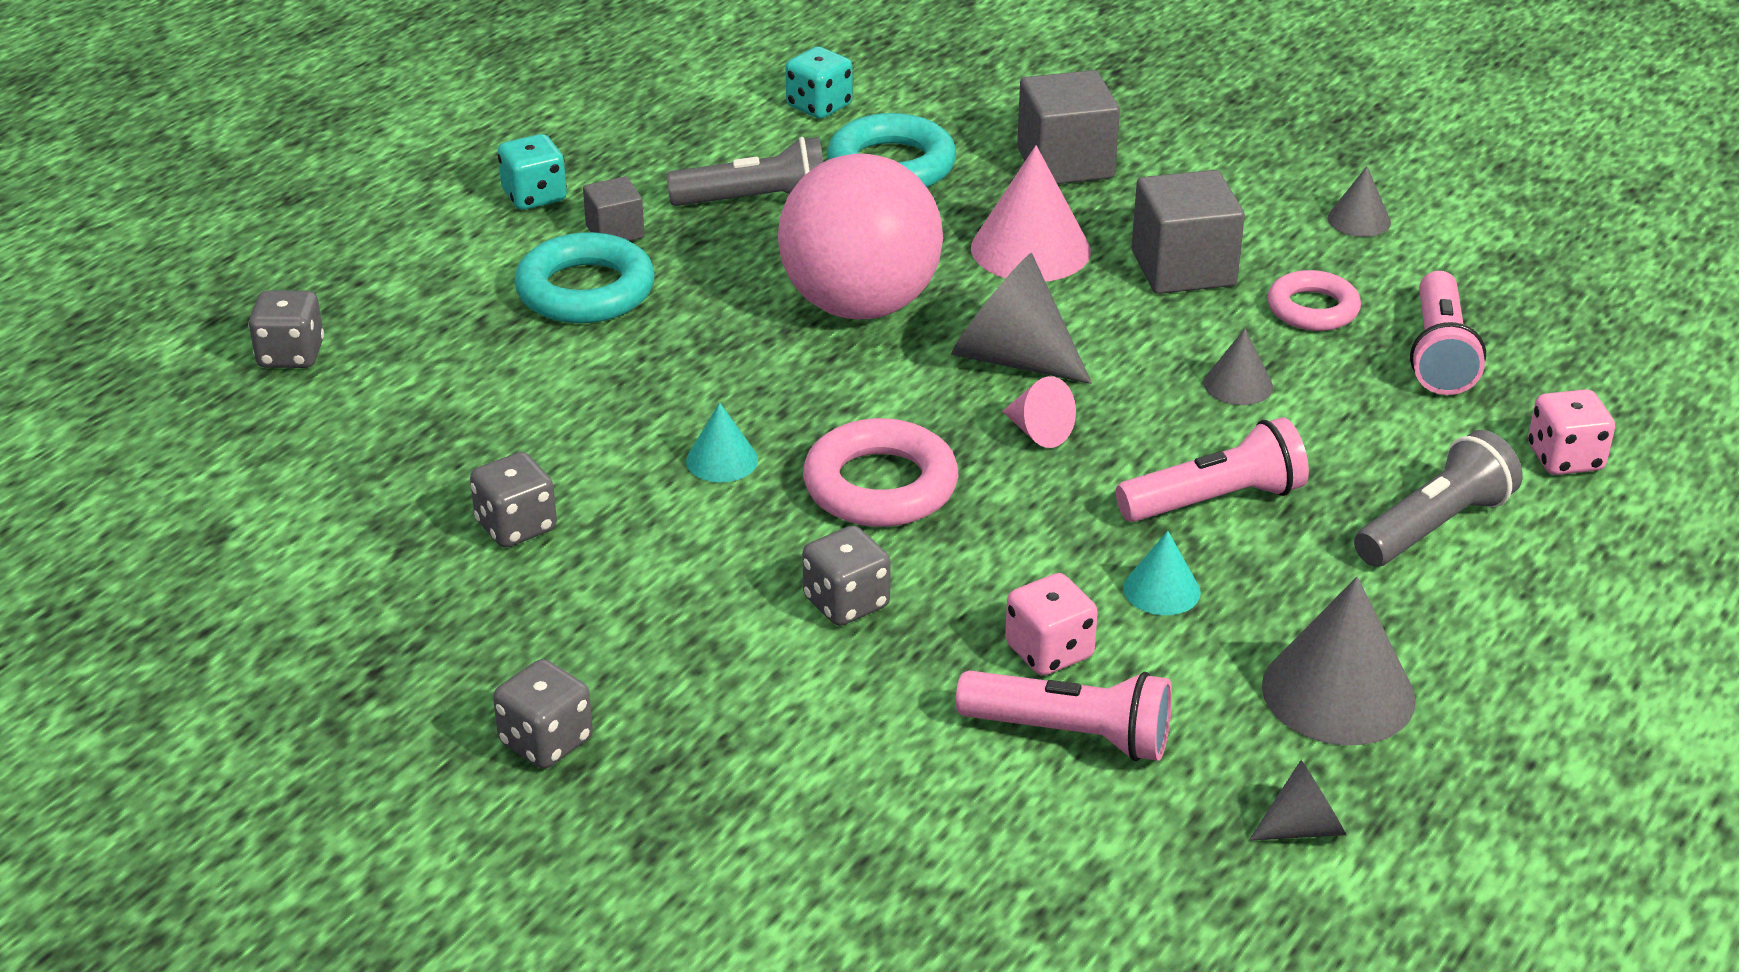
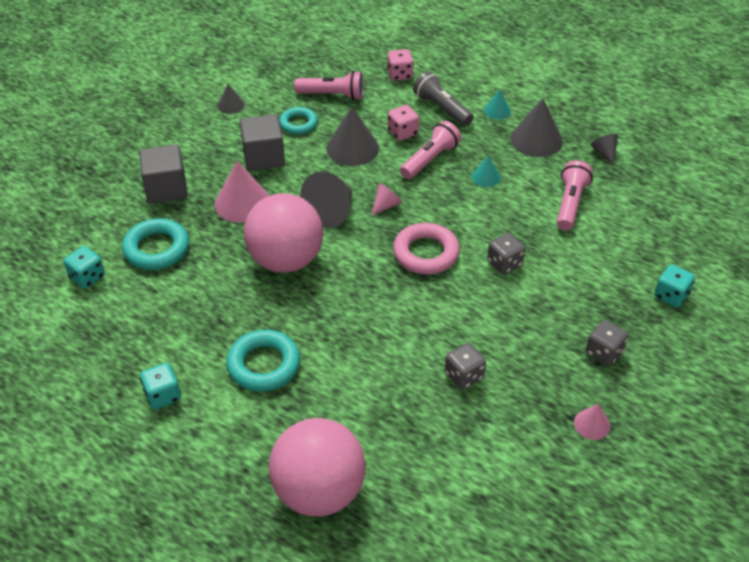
camera: 90 degrees left, 10 degrees up
grey dice [248,290,324,368] -> pink ball [269,418,366,516]
grey cube [583,177,644,241] -> none
grey flashlight [666,137,823,206] -> none
turquoise cone [686,402,758,482] -> turquoise cone moved to [484,89,511,120]
pink dice [1005,573,1098,676] -> pink dice moved to [388,105,419,141]
pink flashlight [1116,417,1309,522] -> pink flashlight turned 60 degrees clockwise [400,121,461,179]
grey cone [1204,328,1273,405] -> grey cone [326,107,379,166], size x1.88
pink ring [1267,270,1361,331] -> turquoise ring [279,107,318,135]
none -> pink cone [574,404,611,440]
none -> turquoise dice [654,264,695,307]

